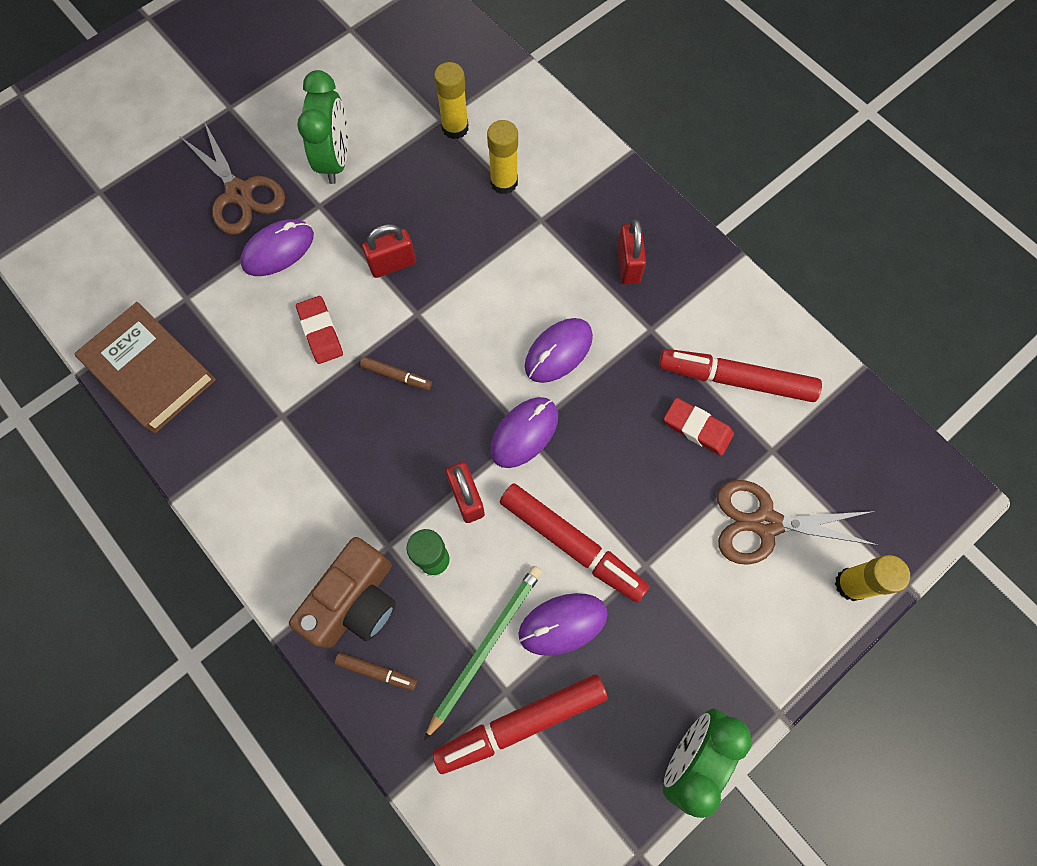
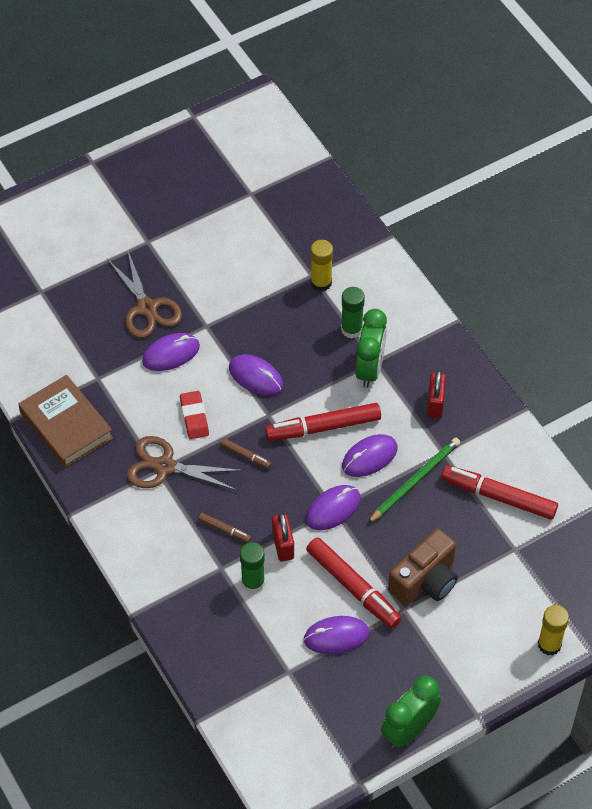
camera: 10 degrees right, 15 degrees down
brown camera [289,537,396,648] -> brown camera moved to [388,529,458,605]
green clock [297,70,348,184] -> green clock moved to [355,309,387,388]
brown marker [335,652,417,690] -> brown marker moved to [198,513,251,543]
red padlock [362,224,416,278] -> purple mouse [229,354,283,396]
green pencil [424,566,542,740] -> green pencil moved to [367,438,460,524]
red marker [433,674,608,774] -> red marker moved to [265,403,381,441]
yellow glue stick [487,120,518,194] -> green glue stick [341,287,365,338]
red eraser [664,397,734,456] -> none
brown scissors [717,480,879,565] -> brown scissors moved to [126,436,243,490]

